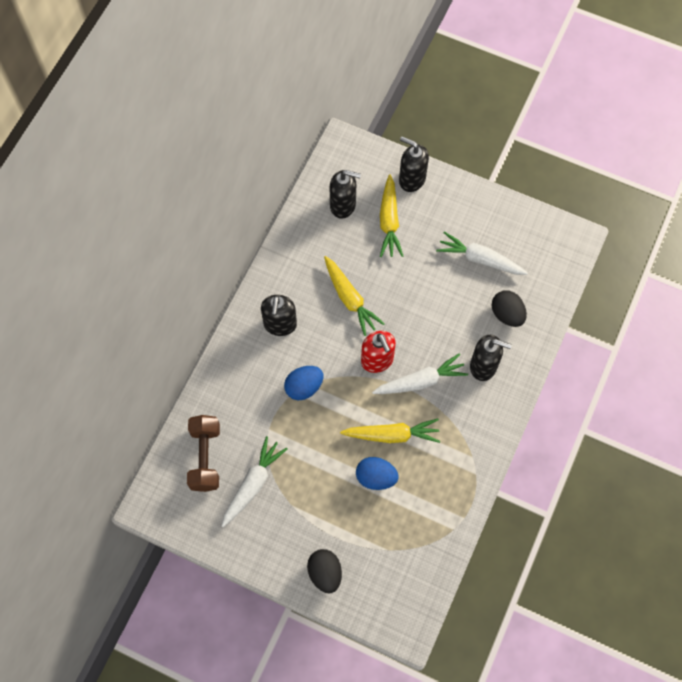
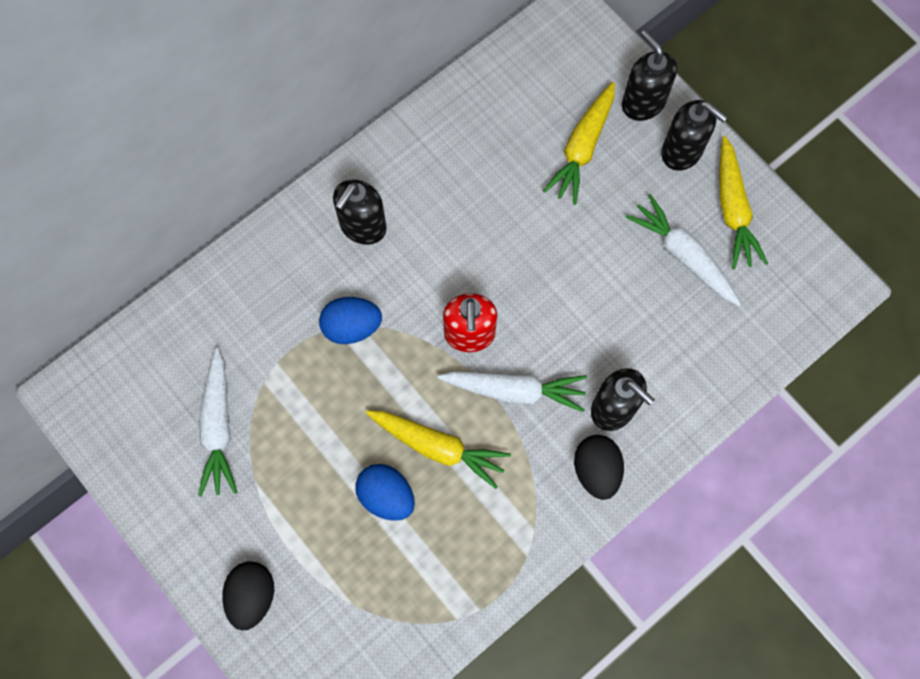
camera: 25 degrees right, 5 degrees up
brown dumbbell [187,415,220,492] -> none
white carrot [222,436,288,527] -> white carrot turned 120 degrees clockwise [198,348,237,497]
yellow carrot [324,256,385,336] -> yellow carrot moved to [719,136,768,269]
black soap dispenser [330,170,361,219] -> black soap dispenser moved to [661,100,728,171]
black egg [491,290,527,327] -> black egg moved to [574,435,624,500]

